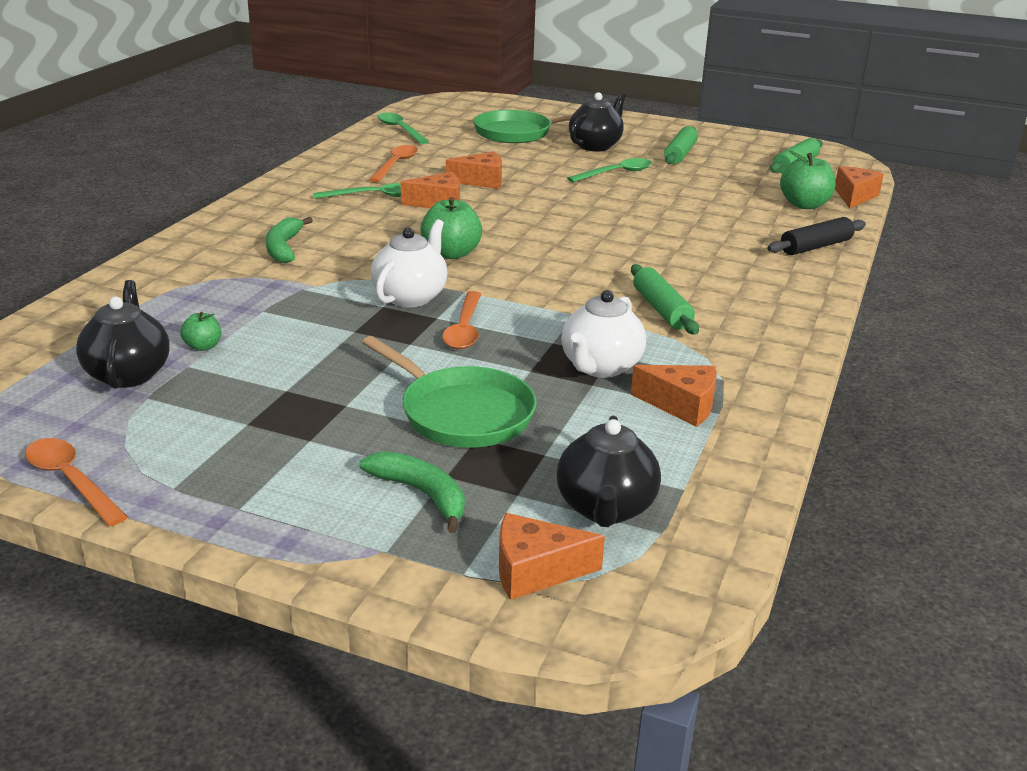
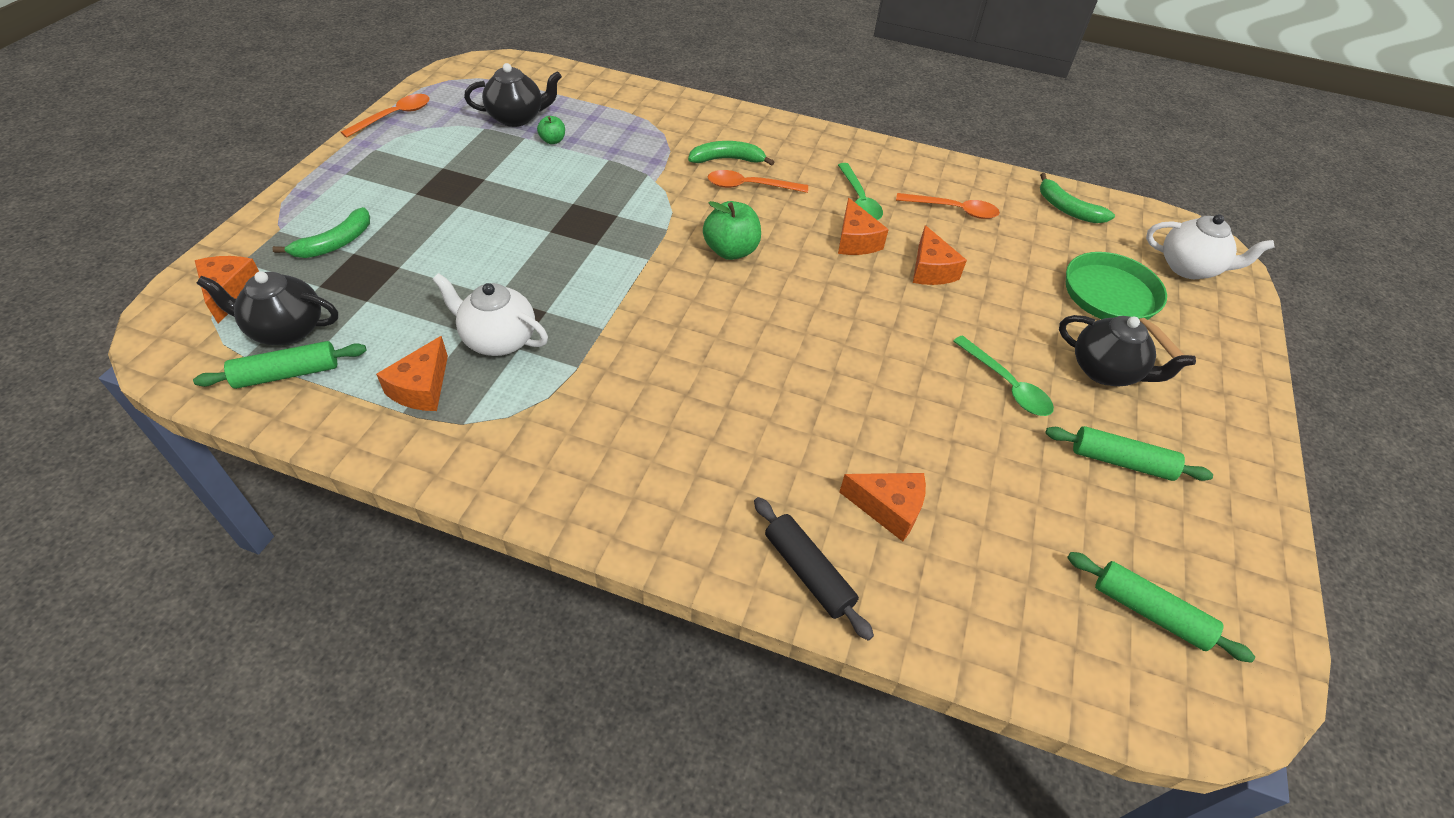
camera: 85 degrees right, 20 degrees up
green pan [362,336,537,448] -> none
white teapot [371,219,448,307] -> white teapot moved to [1146,214,1275,279]
green spoon [378,113,429,144] -> green banana [1040,173,1115,223]
orange spoon [442,291,481,349] -> orange spoon moved to [708,170,808,193]
green rolling pin [631,264,699,334] -> green rolling pin moved to [193,341,367,389]
green apple [780,151,836,209] -> none
orange cheese [835,166,884,209] -> orange cheese moved to [839,473,926,541]

